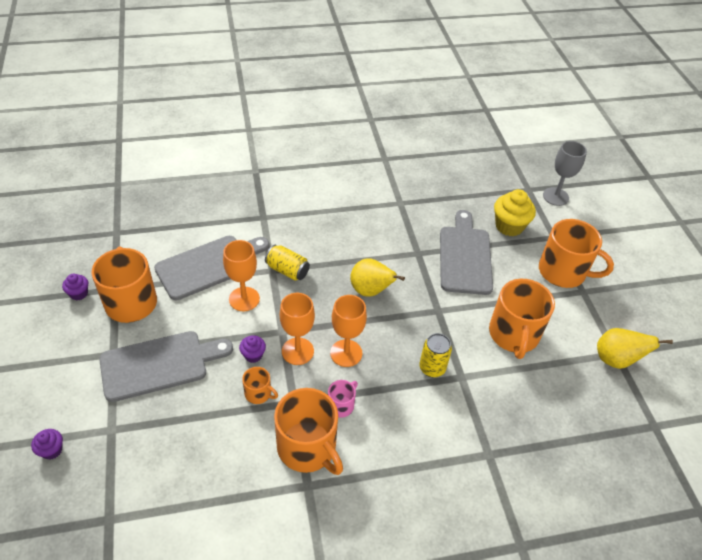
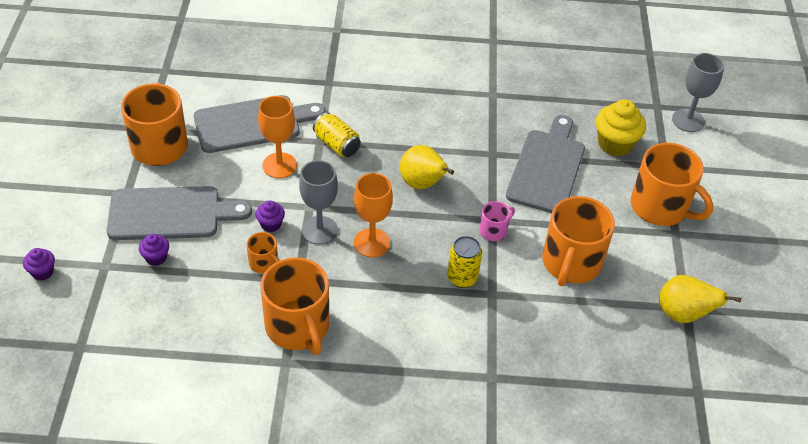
camera: 15 degrees right, 0 degrees up
purple cupcake [62,274,88,300] -> purple cupcake moved to [139,234,169,266]
orange goblet [280,293,315,365] -> grey goblet [299,160,338,245]
pink mug [328,380,358,418] -> pink mug moved to [479,201,515,241]

